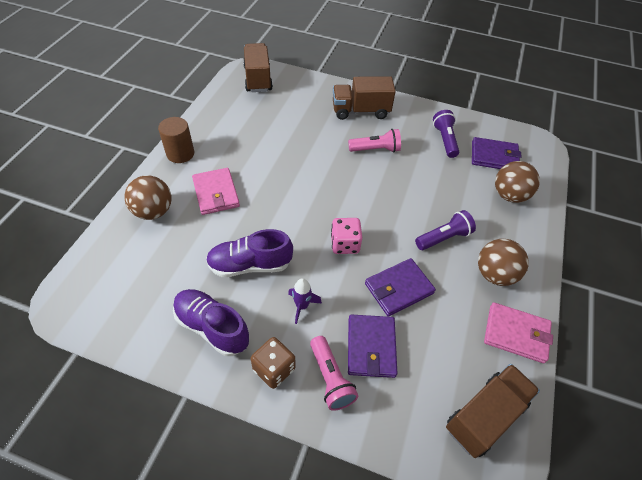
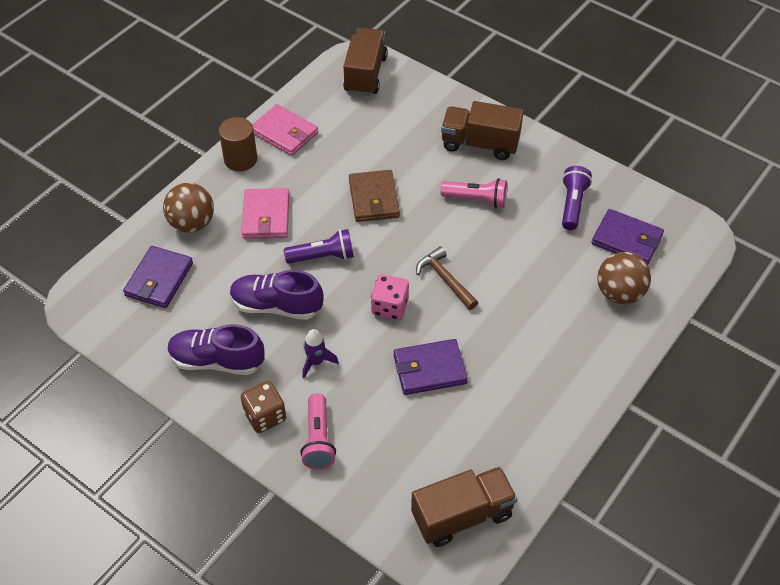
camera: 20 degrees right, 0 degrees up
purple shoe [173,289,249,356] -> purple shoe turned 45 degrees counterclockwise [168,324,265,375]
purple wallet [348,314,397,378] -> purple wallet moved to [123,246,193,308]
purple flashlight [415,210,476,250] -> purple flashlight moved to [284,229,354,264]
brown ball [478,239,529,286] -> none
pink wallet [484,302,553,363] -> pink wallet moved to [252,104,318,156]
none -> brown wallet [349,170,400,222]
none -> brown hammer [416,246,478,310]

